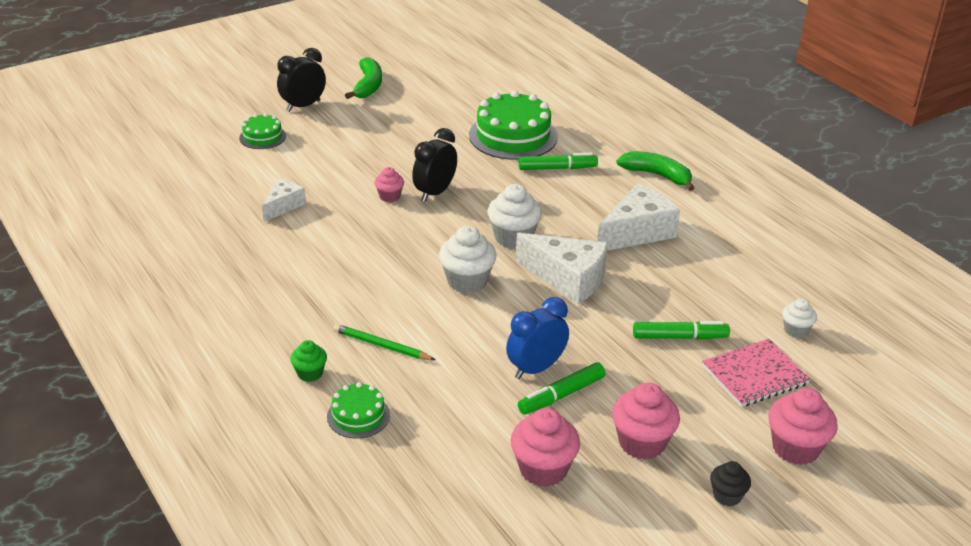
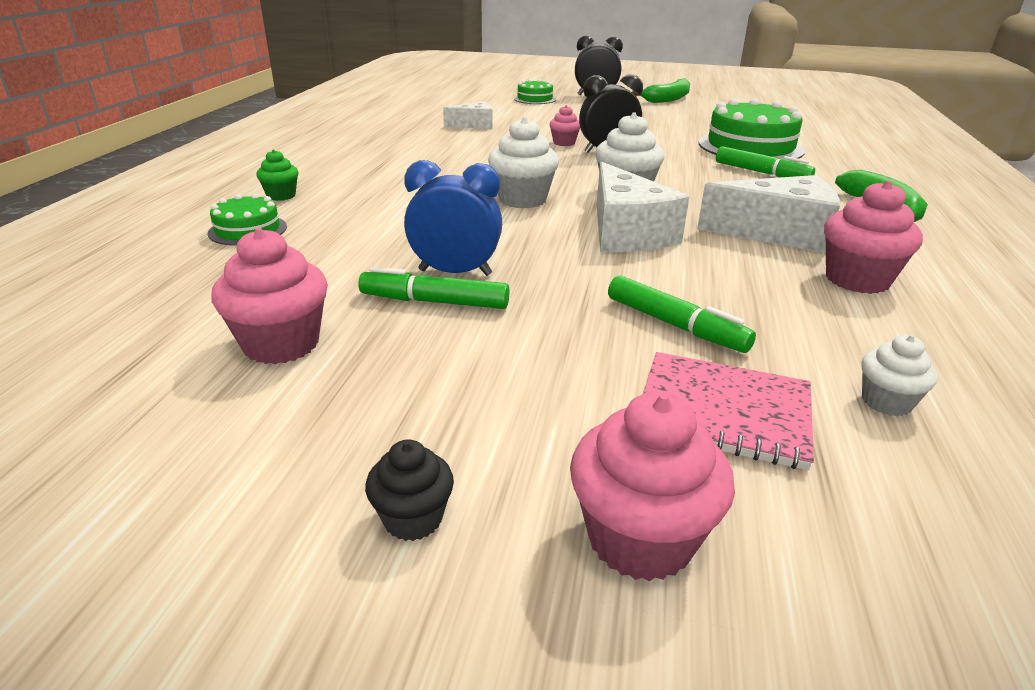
camera: 45 degrees right, 5 degrees down
green pencil [333,324,435,360] -> none
pink cupcake [612,383,680,460] -> pink cupcake moved to [824,180,923,294]

